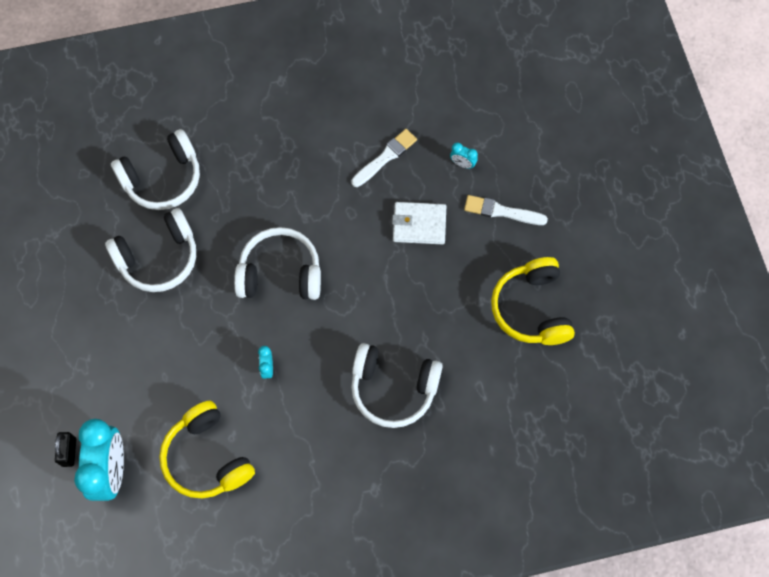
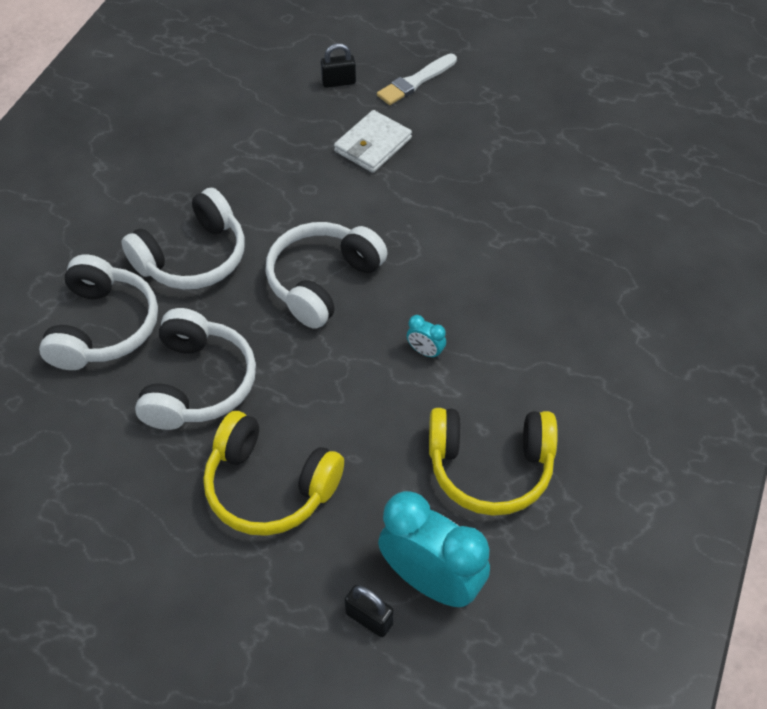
camera: 55 degrees left, 15 degrees down
white brush [351,129,417,187] -> none
white headphones [351,343,443,428] -> white headphones moved to [121,188,245,289]
turquoise clock [450,143,478,169] -> black padlock [321,43,356,88]
yellow headphones [491,257,575,345] -> yellow headphones moved to [203,411,344,536]

